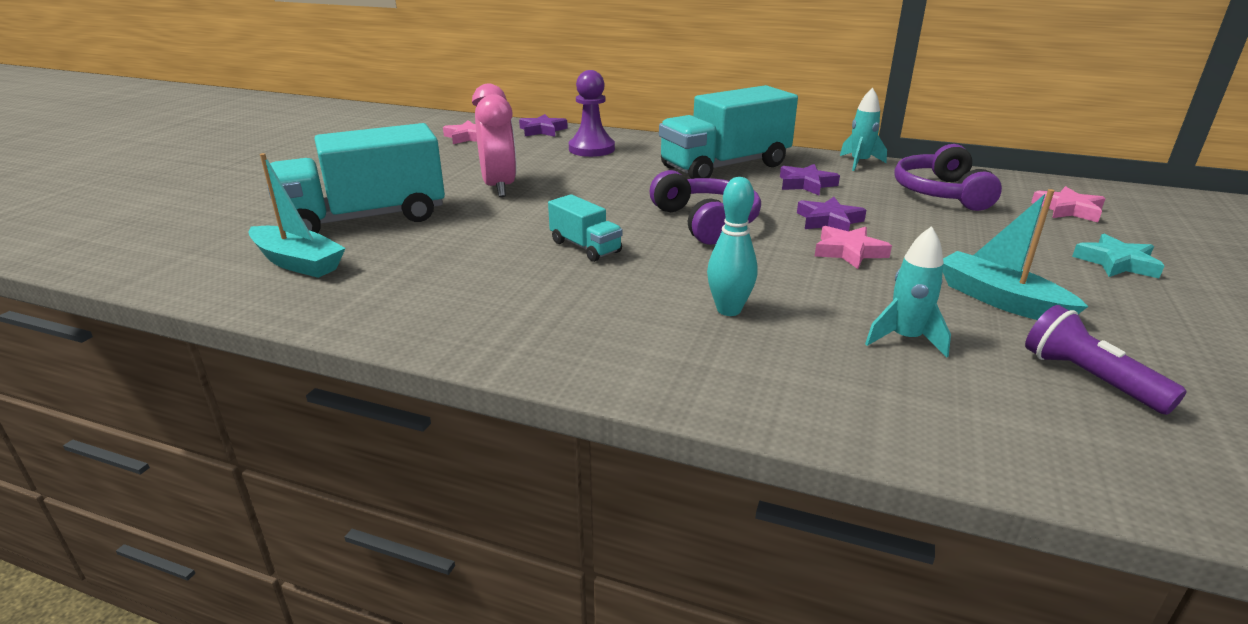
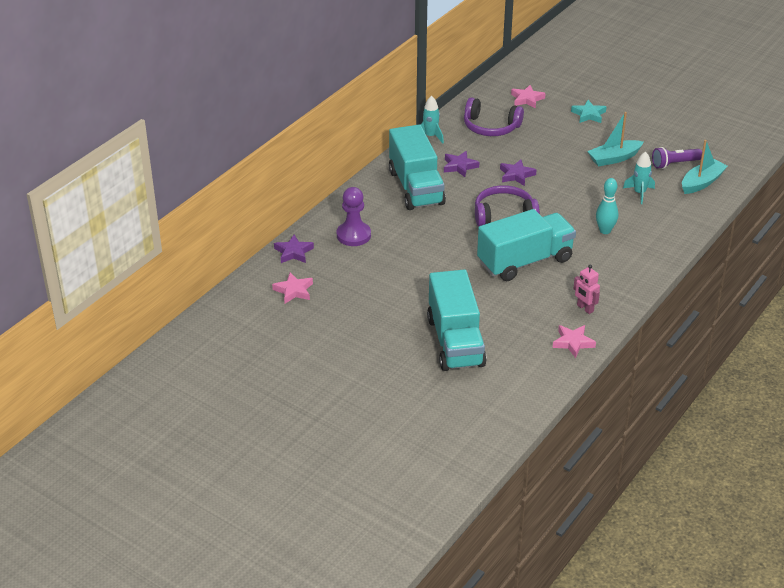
camera: 75 degrees left, 10 degrees up
turquoise boat [248,153,346,278] -> turquoise boat moved to [682,140,728,194]
pink clock [472,84,517,197] -> none
turquoise truck [548,194,623,262] -> turquoise truck [477,209,576,281], size x2.12
pink star [815,226,892,269] -> pink star moved to [552,325,596,358]
none -> pink robot [573,264,600,314]

